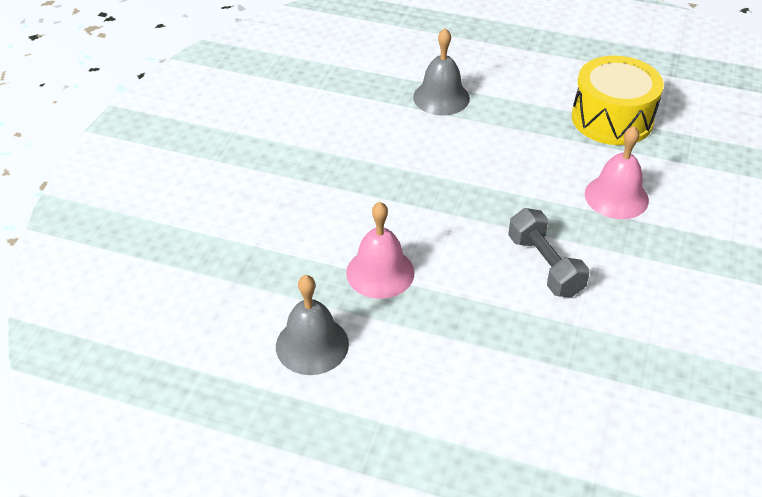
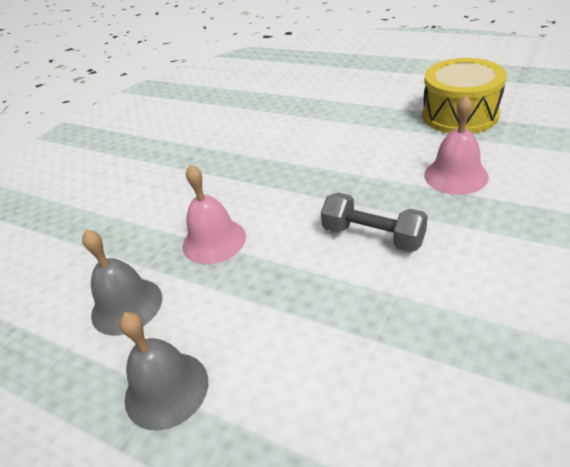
camera: 15 degrees right, 5 degrees down
grey bell [413,28,470,116] -> grey bell moved to [119,312,208,431]
grey dumbbell [508,208,590,297] -> grey dumbbell turned 45 degrees counterclockwise [321,193,428,252]

